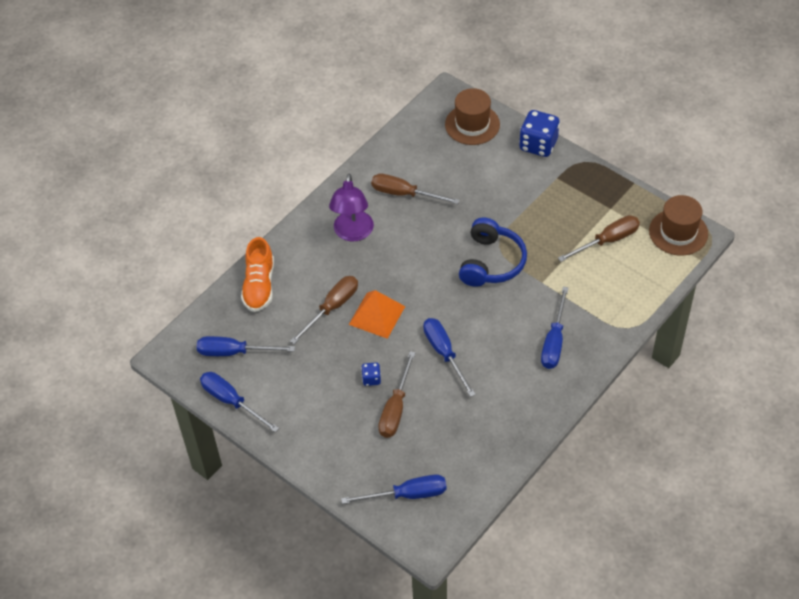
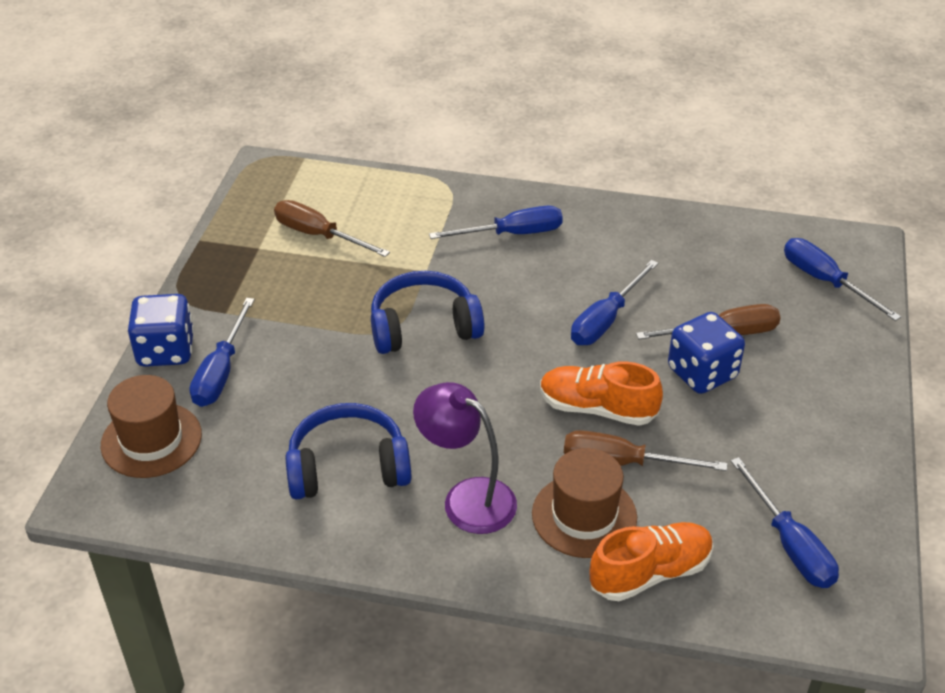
camera: 120 degrees left, 10 degrees down
blue screwdriver [200,372,279,432] -> blue screwdriver moved to [190,298,255,407]
purple lamp [329,174,374,242] -> purple lamp turned 120 degrees counterclockwise [413,382,517,534]
orange pyramid [349,290,405,339] -> orange shoe [540,361,663,426]
blue dice [361,363,381,386] -> blue dice [668,312,745,394], size x2.06
brown screwdriver [371,174,460,204] -> blue headphones [285,403,411,500]
brown hat [649,195,708,256] -> brown hat moved to [532,448,637,558]

